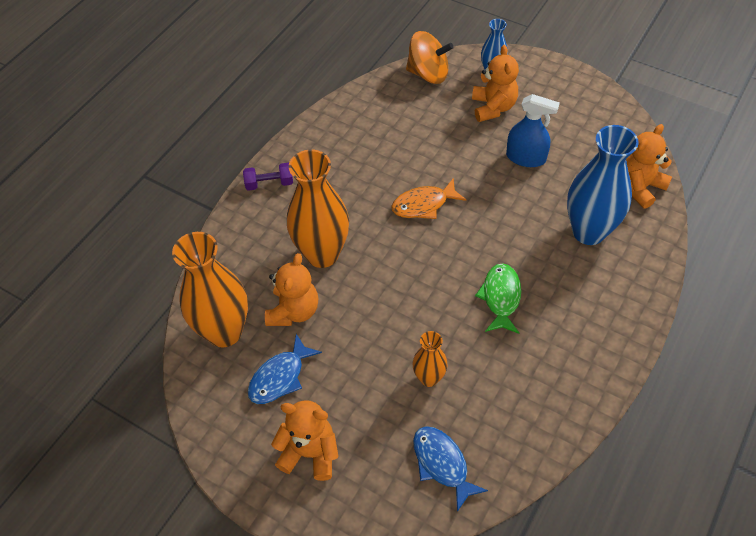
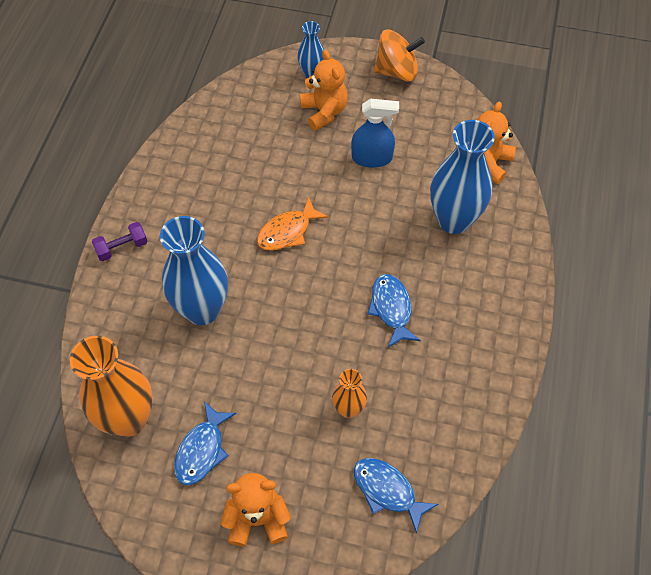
camera: 20 degrees left, 5 degrees up
orange teddy bear [265,253,318,326] -> none
orange vase [287,149,349,268] -> blue vase [160,216,228,325]
orange spinning top [406,31,454,84] -> orange spinning top moved to [374,30,425,82]
green fish [475,263,521,334] -> blue fish [368,274,421,348]

